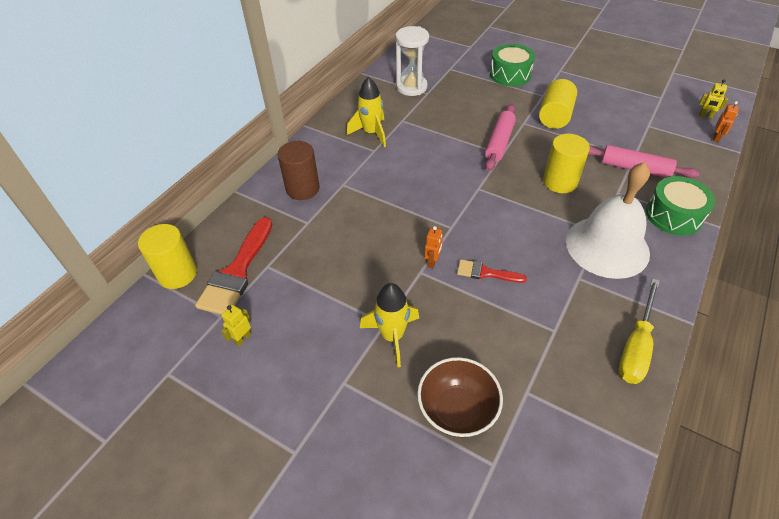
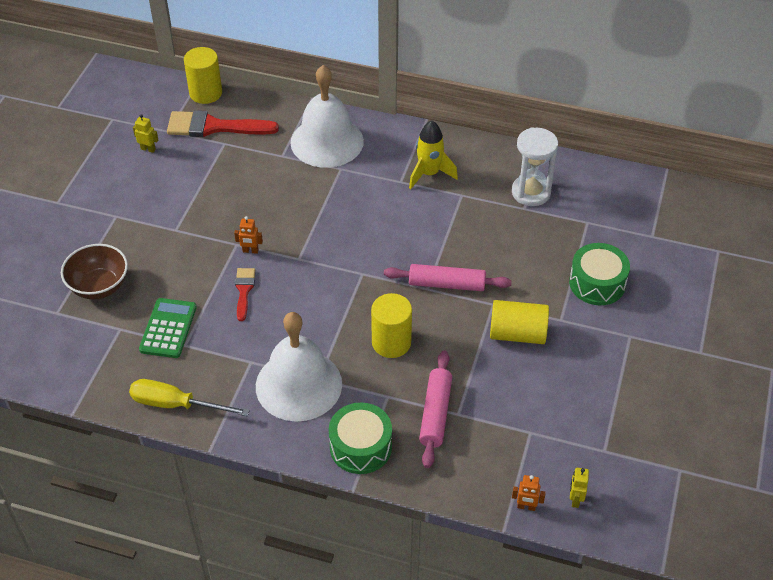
camera: 75 degrees right, 0 degrees up
brown cylinder [278,141,320,200] -> white bell [291,65,364,168]
yellow rocket [360,283,419,368] -> none
none -> green calculator [139,298,197,358]

